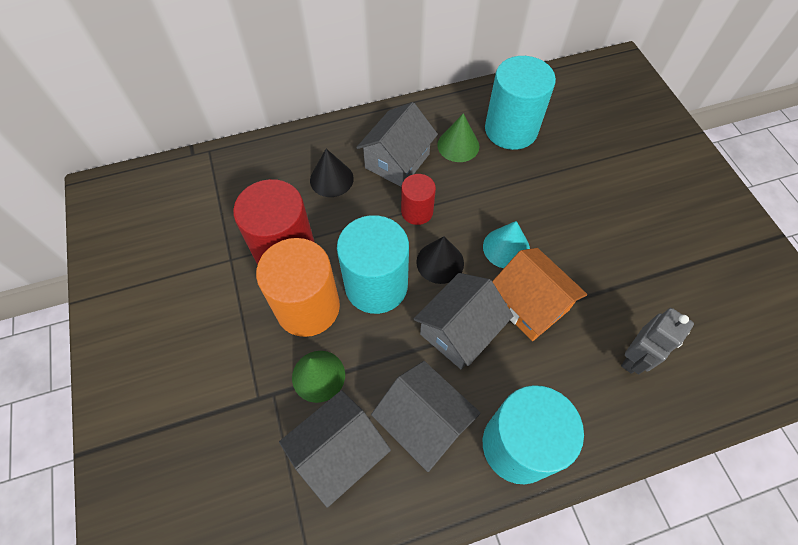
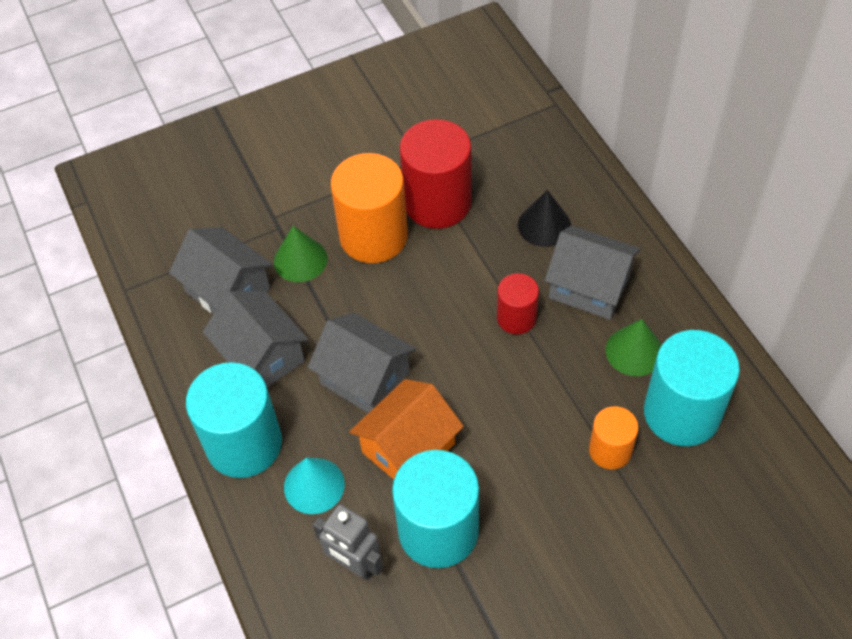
camera: 85 degrees right, 5 degrees down
turquoise cylinder [337,215,409,314] -> turquoise cylinder moved to [392,450,479,568]
grey house [371,361,481,472] -> grey house turned 75 degrees counterclockwise [203,291,309,387]
black cone [416,236,464,284] -> none
turquoise cone [483,221,530,268] -> turquoise cone moved to [284,458,345,514]
none -> orange cylinder [589,406,638,469]

